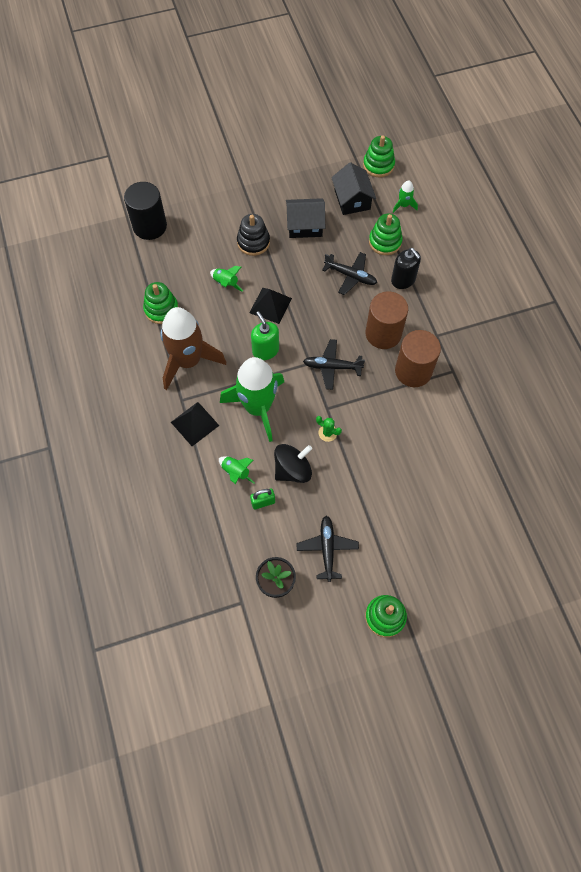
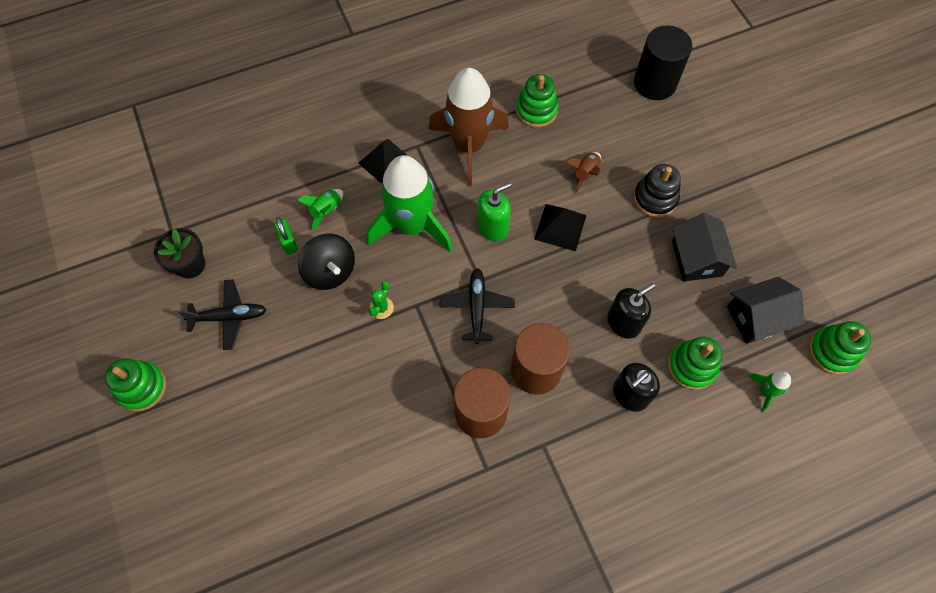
camera: 85 degrees right, 0 degrees up
green rocket [210,266,243,292] -> brown rocket [566,152,601,193]
black plane [322,252,377,295] -> black soap dispenser [607,283,655,339]

